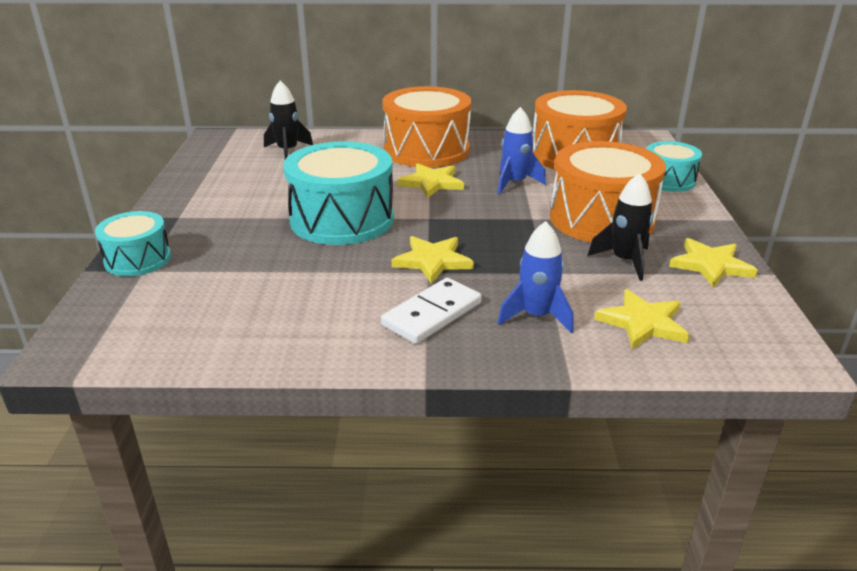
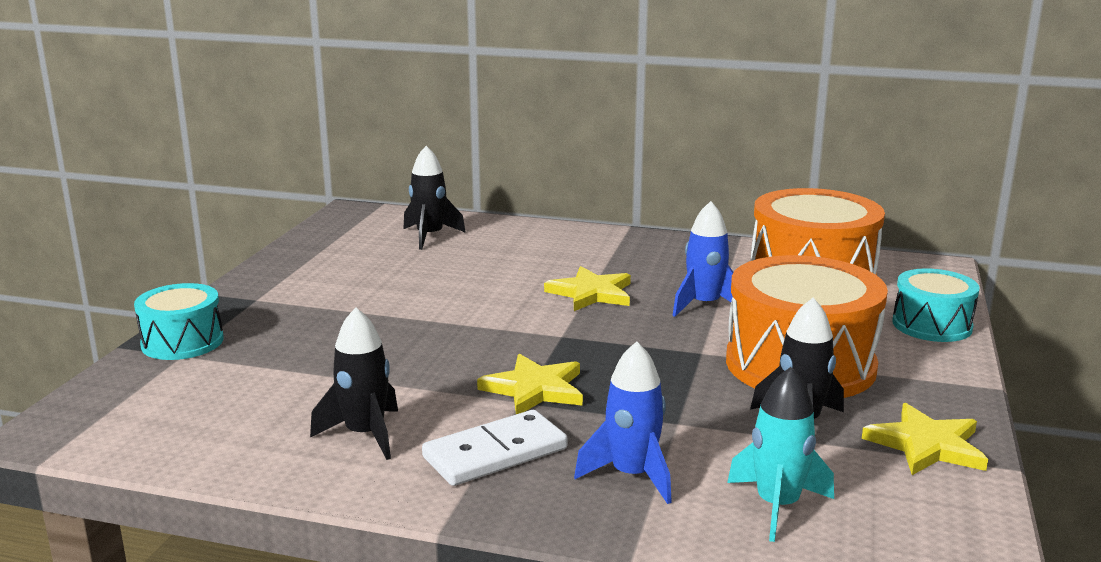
camera: 15 degrees right, 10 degrees down
turquoise drum [283,141,394,245] -> none
orange drum [382,86,471,168] -> none
yellow star [594,289,690,350] -> turquoise rocket [727,367,834,542]
none -> black rocket [310,307,398,460]

